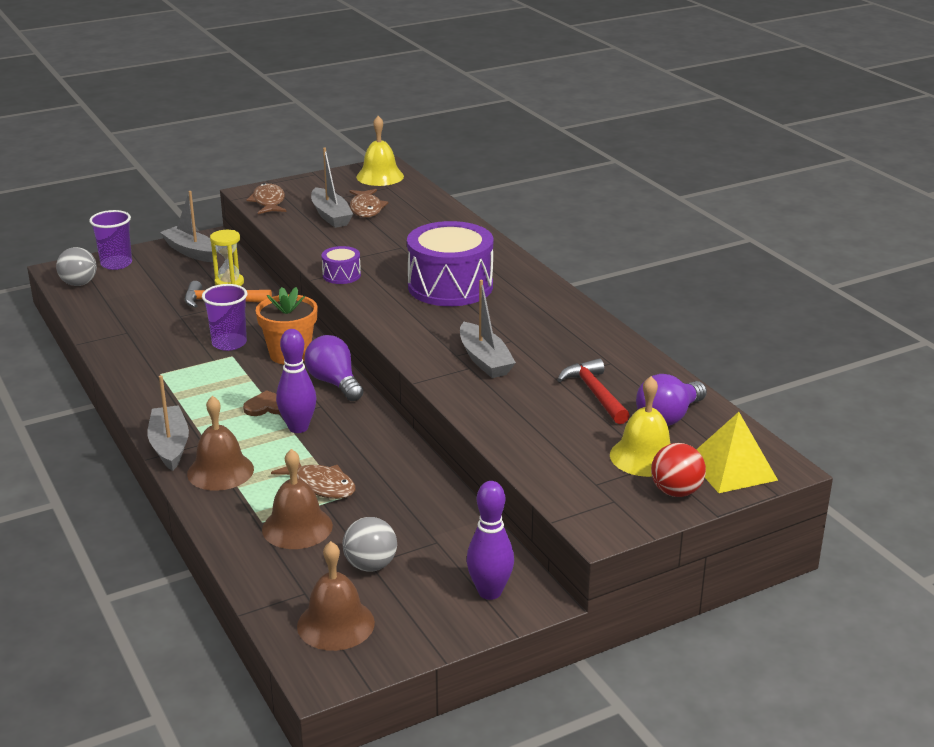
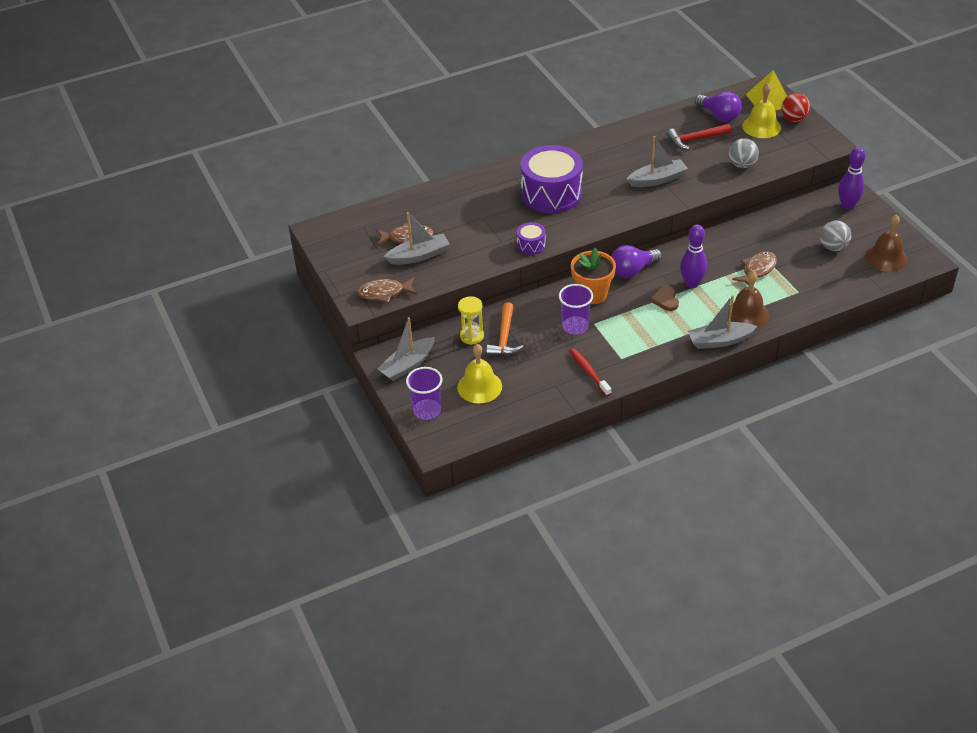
camera: 85 degrees left, 15 degrees up
grey ball [56,247,97,286] -> grey ball moved to [729,138,759,168]
brown bell [262,449,333,549] -> none
yellow bell [356,116,404,186] -> yellow bell moved to [457,344,502,403]
none -> red toothbrush [569,348,611,396]

